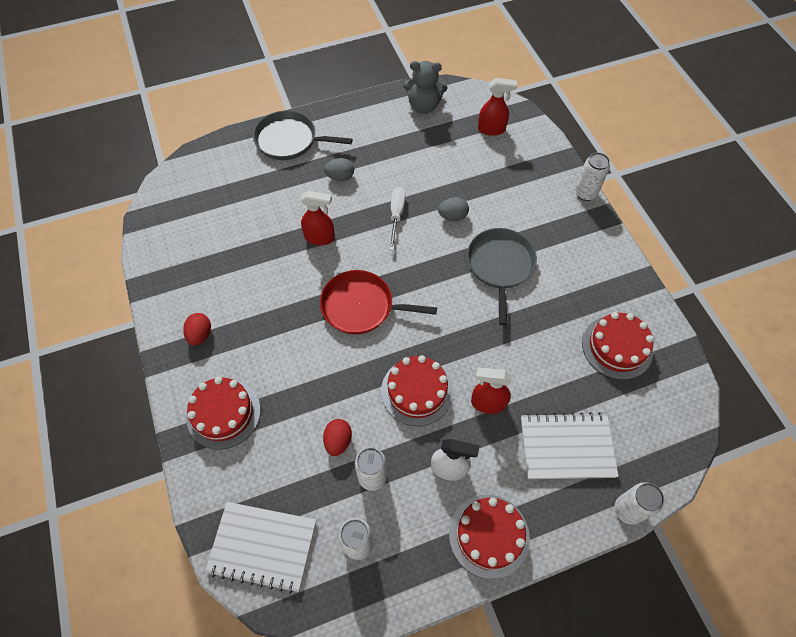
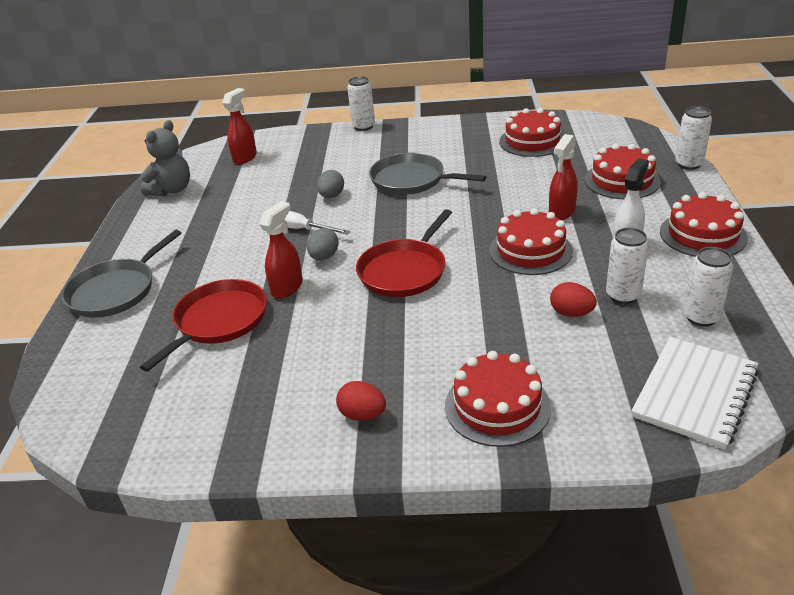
camera: 65 degrees left, 25 degrees down
grey egg [324,158,354,181] -> grey egg moved to [307,228,339,260]
white notebook [521,412,619,479] -> red cake [585,144,661,199]
none -> red pan [140,279,267,372]

